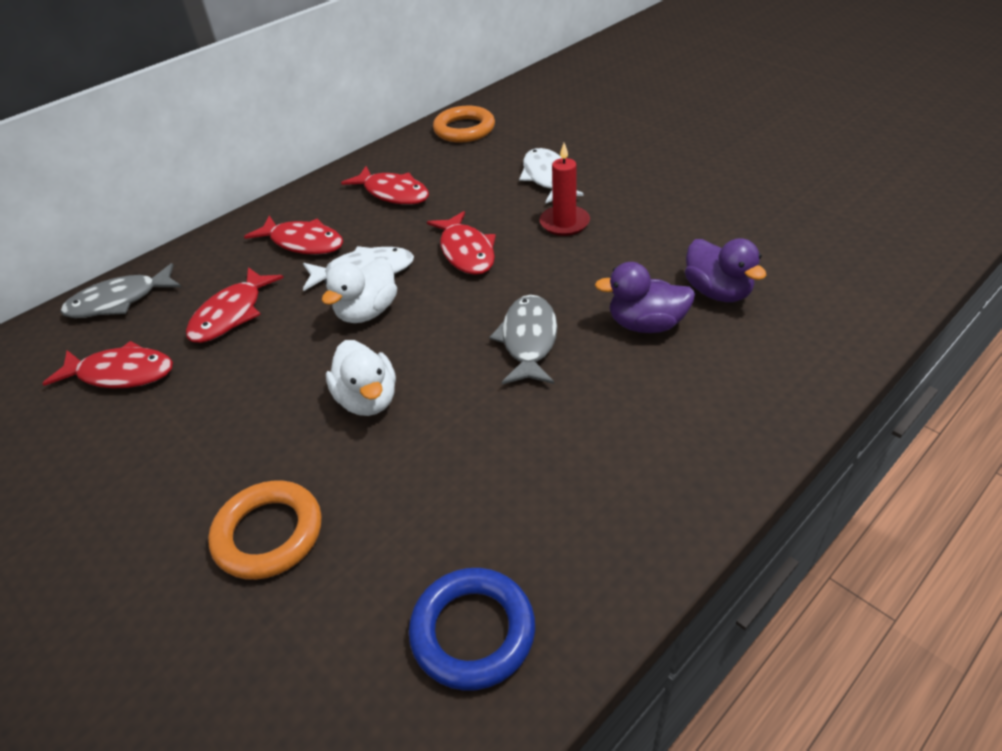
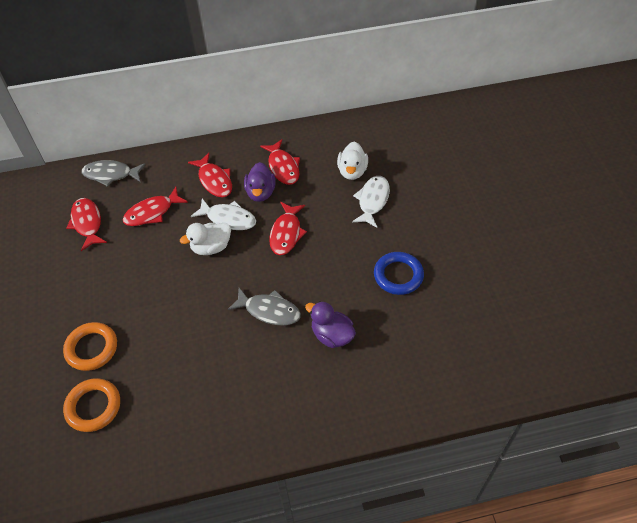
camera: 30 degrees right, 10 degrees up
red fish [42,341,173,389] -> red fish turned 150 degrees counterclockwise [66,198,107,251]
white duck [326,340,396,416] -> white duck moved to [337,141,368,180]
blue ring [409,568,535,691] -> blue ring moved to [374,252,424,295]
orange ring [433,106,495,143] -> orange ring moved to [63,378,120,432]
grey fish [489,295,558,384] -> grey fish turned 75 degrees clockwise [228,288,301,326]
red candle [540,143,590,236] -> none
purple duck [685,238,767,302] -> purple duck moved to [244,162,276,202]

